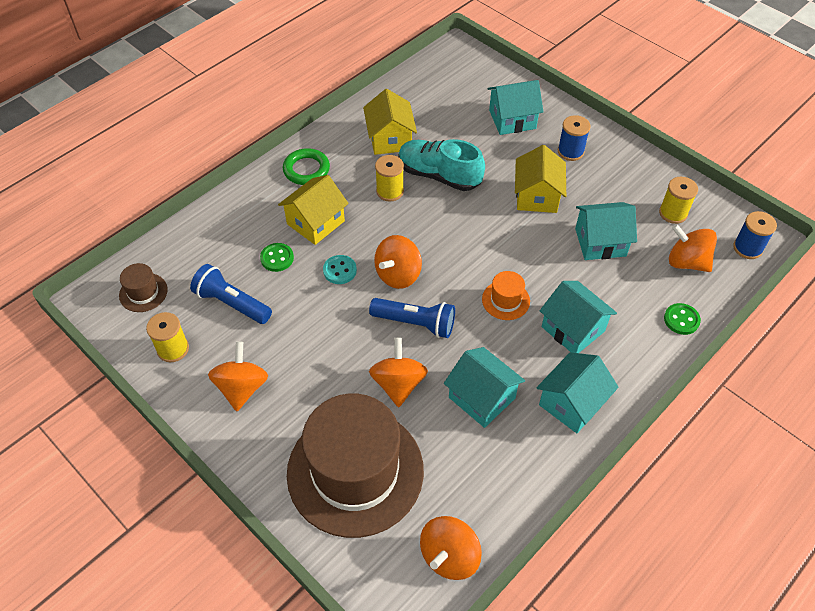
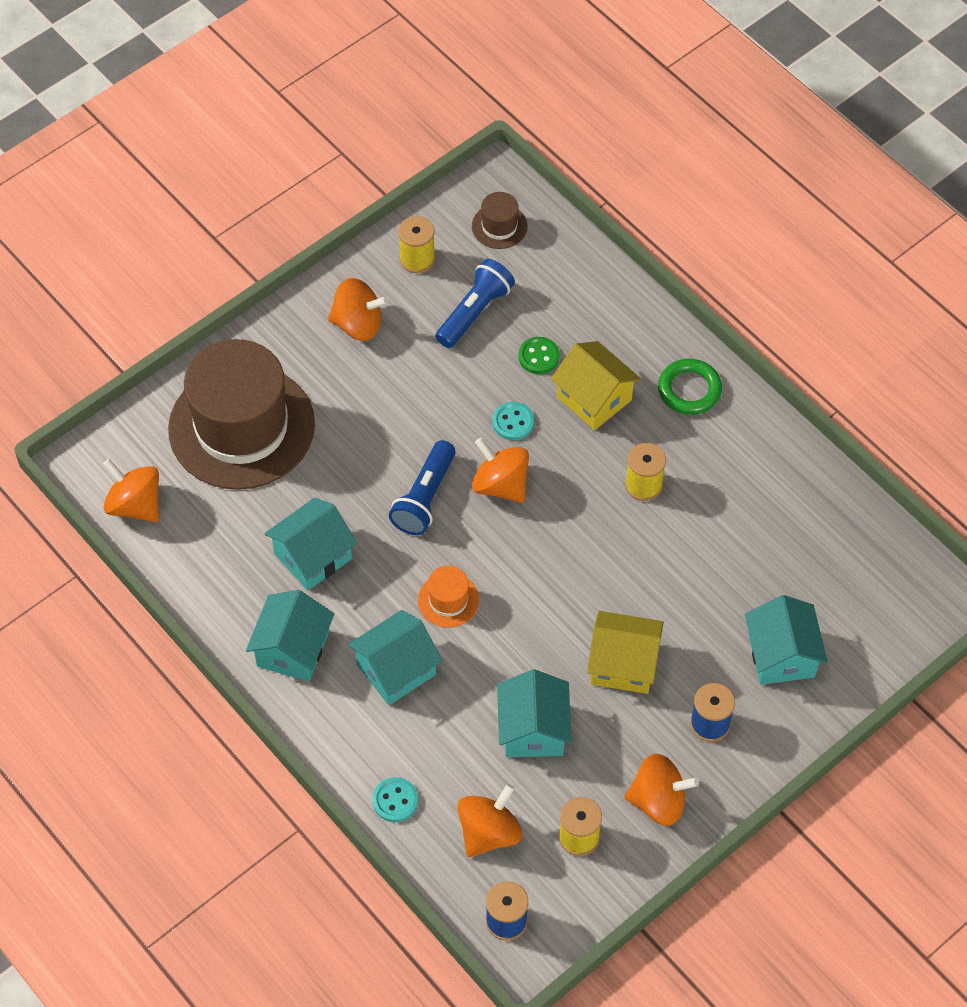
camera: 95 degrees right, 5 degrees up
yellow house [363,89,417,155] -> none
orange spinning top [369,338,428,407] -> orange spinning top moved to [624,754,699,826]
turquoise shoe [399,139,485,191] -> none
turquoise house [537,352,619,433] -> turquoise house turned 60 degrees clockwise [246,590,334,682]
green button [664,303,701,335] -> turquoise button [372,777,418,822]

